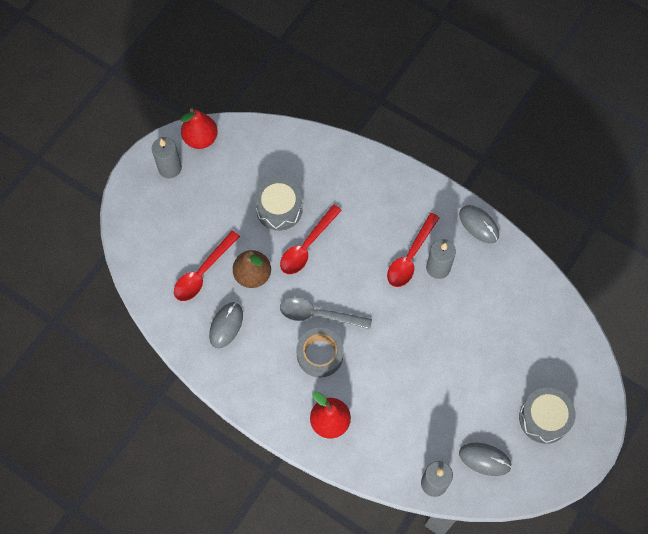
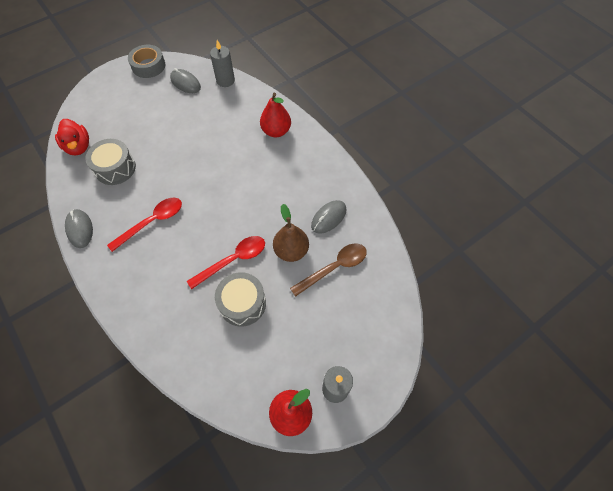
camera: 160 degrees left, 5 degrees down
red spoon [174,231,240,301] -> brown spoon [290,243,367,297]
grey spoon [280,297,372,329] -> none
grey tape [296,328,344,378] -> grey tape moved to [128,45,165,78]
grey candle [426,239,456,279] -> none
grey drum [519,387,575,444] -> grey drum moved to [85,139,136,185]
none -> red duck [55,119,89,155]

